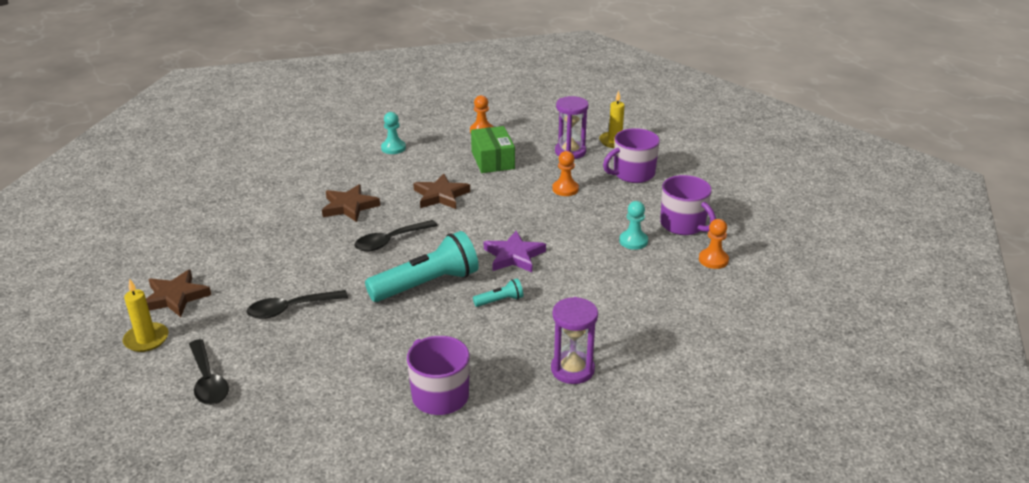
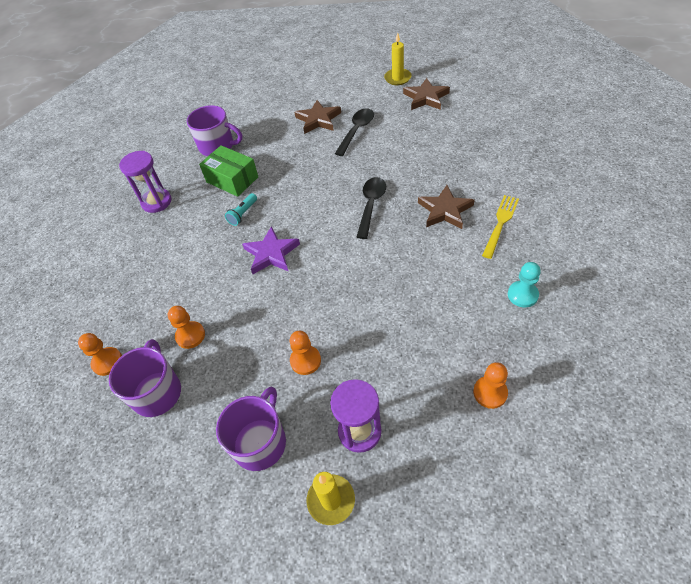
camera: 145 degrees right, 20 degrees up
black spoon [189,339,229,405] -> none
turquoise flashlight [365,231,479,302] -> none
brown star [413,173,470,209] -> brown star moved to [294,100,341,134]
green box [471,126,515,173] -> green box moved to [199,145,258,197]
turquoise pawn [619,201,648,250] -> orange pawn [168,306,205,349]
purple mug [660,175,716,235] -> purple mug turned 75 degrees clockwise [109,339,181,417]
none -> yellow fork [482,195,519,259]

